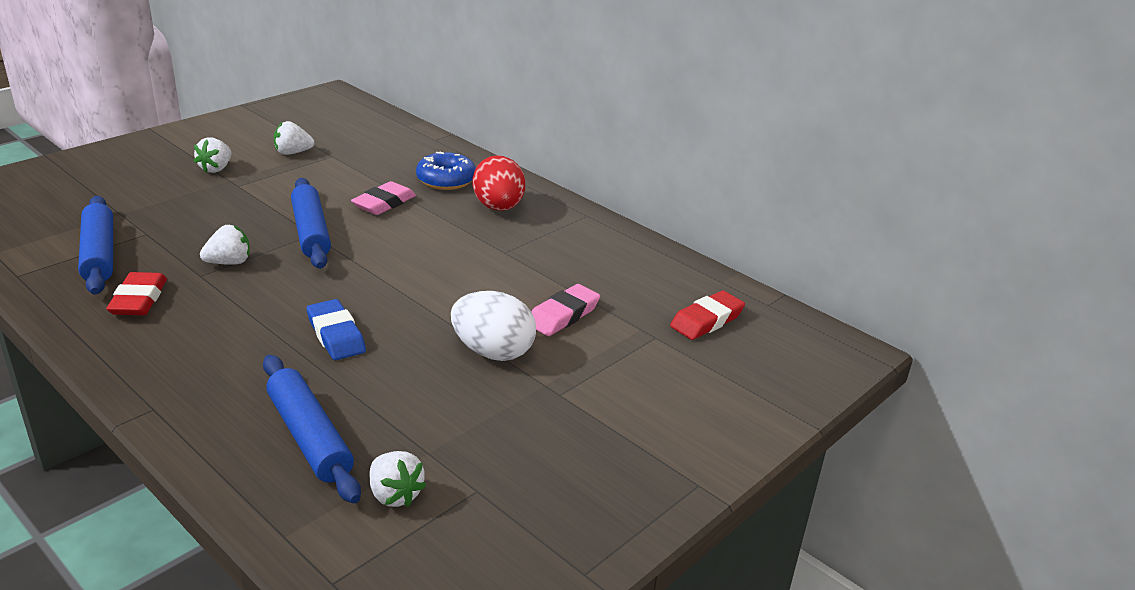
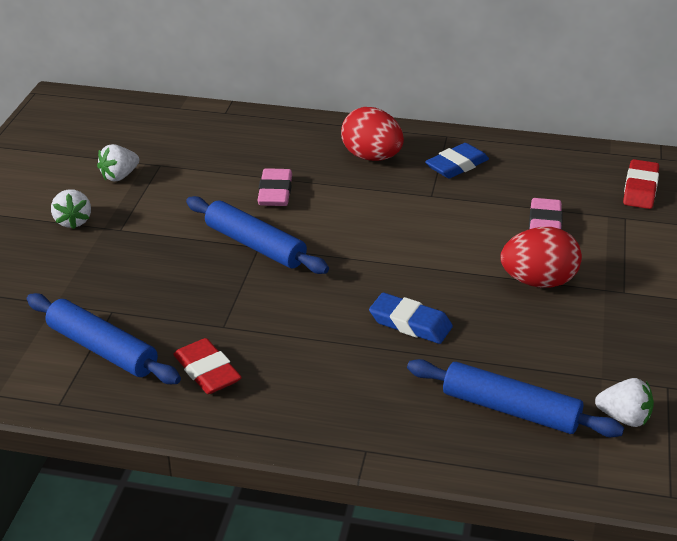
camera: 30 degrees left, 5 degrees up
white strawberry [200,225,250,265] -> none
blue donut [416,152,476,190] -> none
white egg [451,291,536,361] -> red egg [500,227,582,288]
none -> blue eraser [425,143,489,179]

